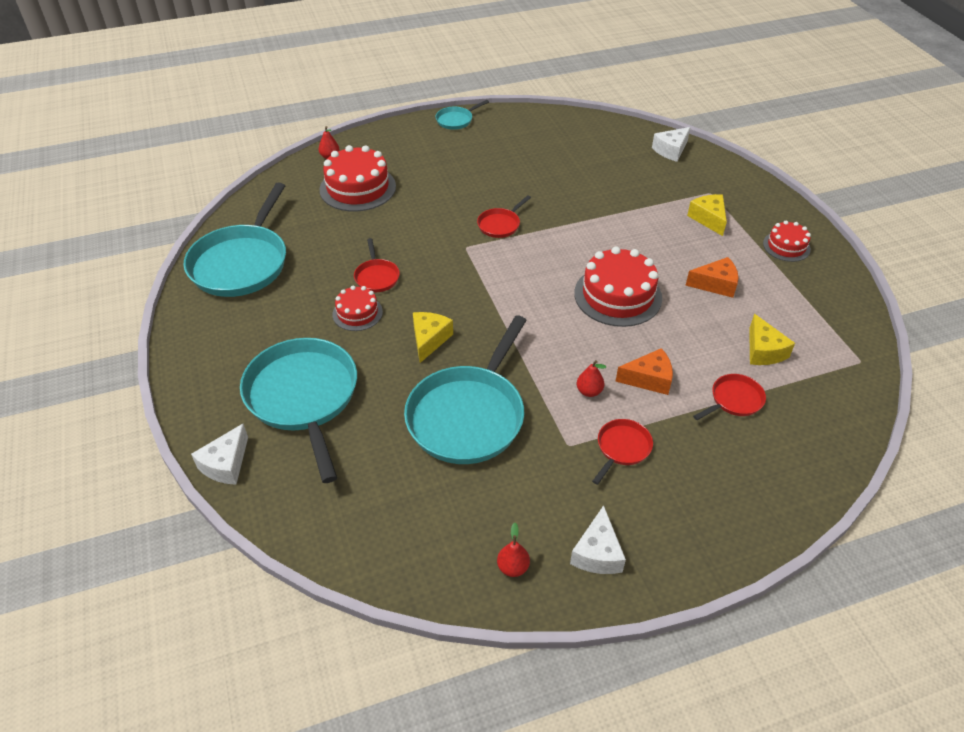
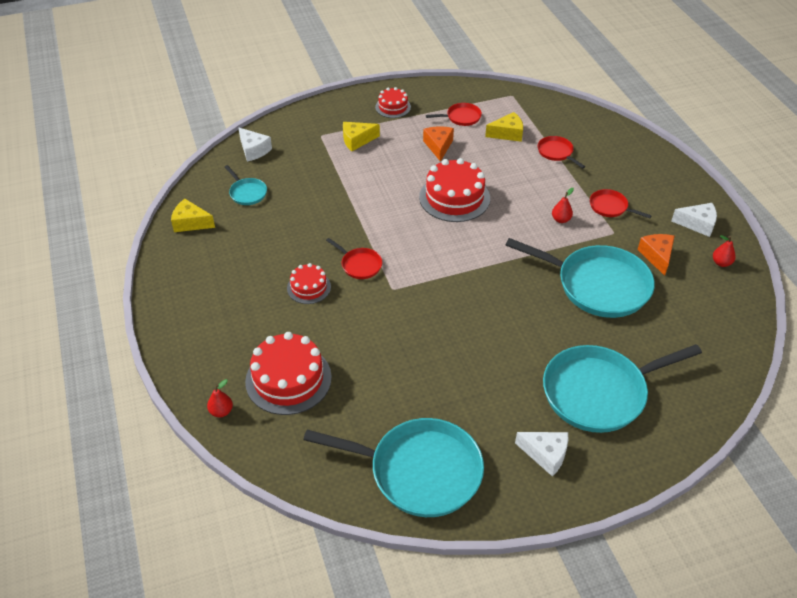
camera: 90 degrees left, 0 degrees up
white cheese [191,424,248,485] -> white cheese moved to [515,432,568,476]
red cake [332,286,383,331] -> red cake moved to [287,263,331,304]
red pan [354,238,400,292] -> red pan moved to [426,103,482,126]
yellow cheese [413,312,453,363] -> yellow cheese moved to [171,199,215,232]
turquoise pan [436,100,489,130] -> turquoise pan moved to [225,165,267,205]
orange cheese [615,348,673,395] -> orange cheese moved to [637,234,675,276]

